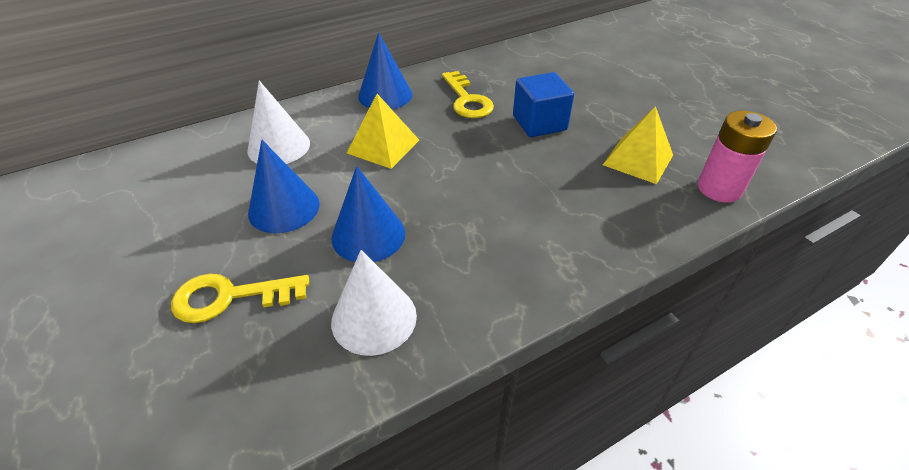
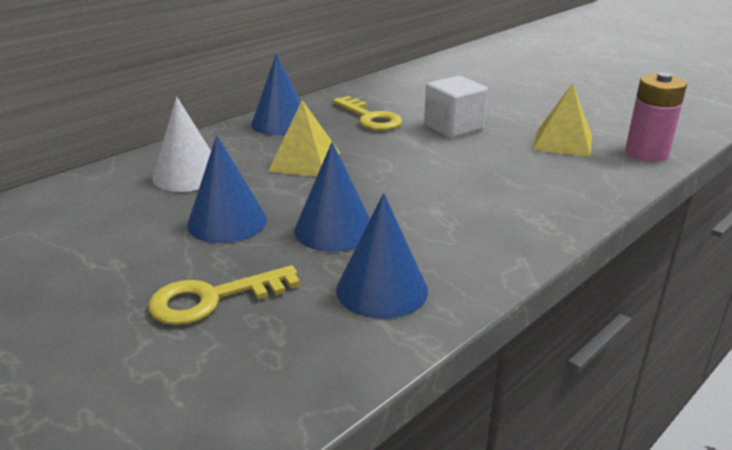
camera: 15 degrees left, 15 degrees down
white cone [331,250,417,356] -> blue cone [336,193,428,319]
blue cube [513,72,574,137] -> white cube [424,76,488,138]

